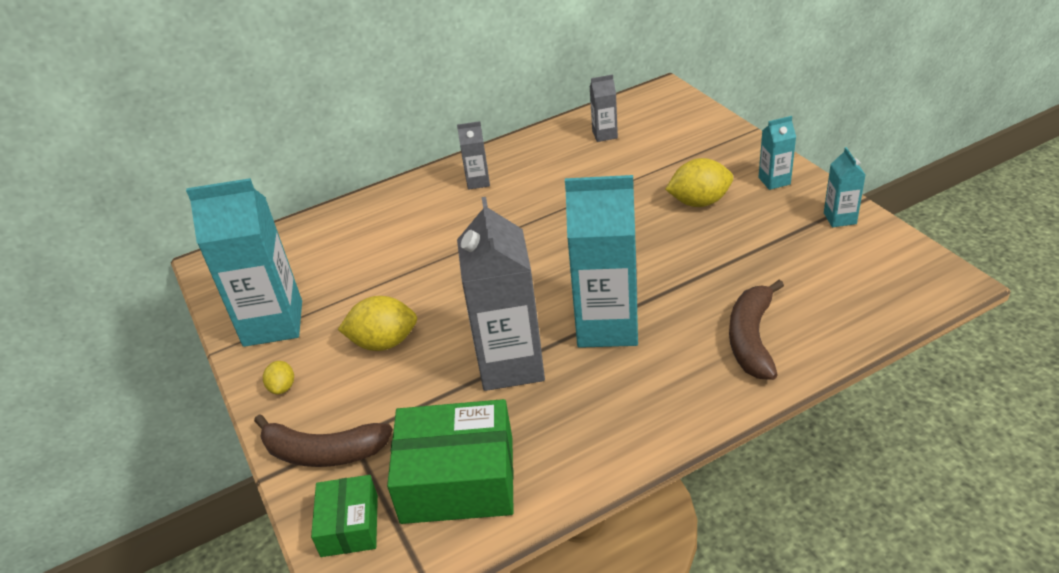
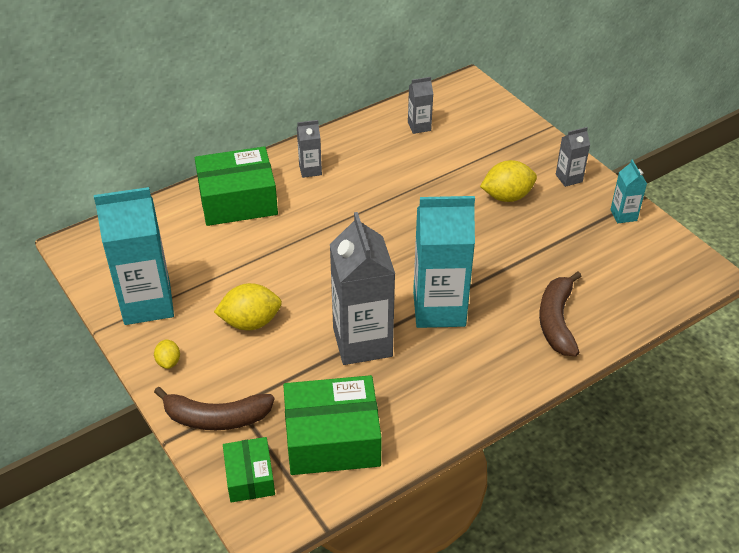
camera: 10 degrees left, 5 degrees up
turquoise carton [758,116,796,190] -> grey carton [556,127,590,187]
none -> green box [195,146,278,226]

